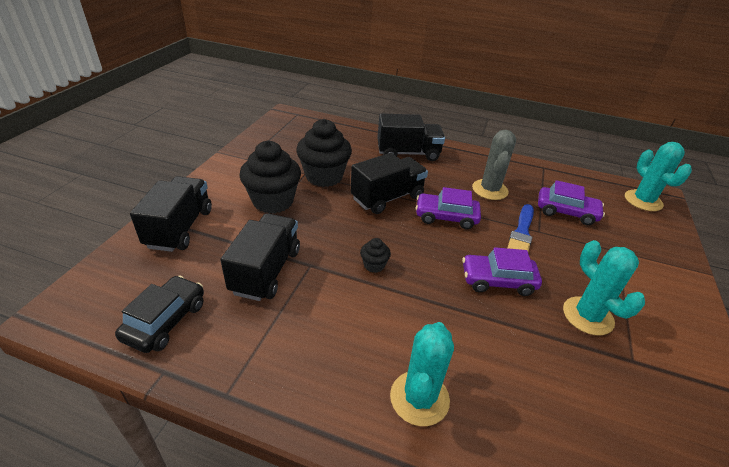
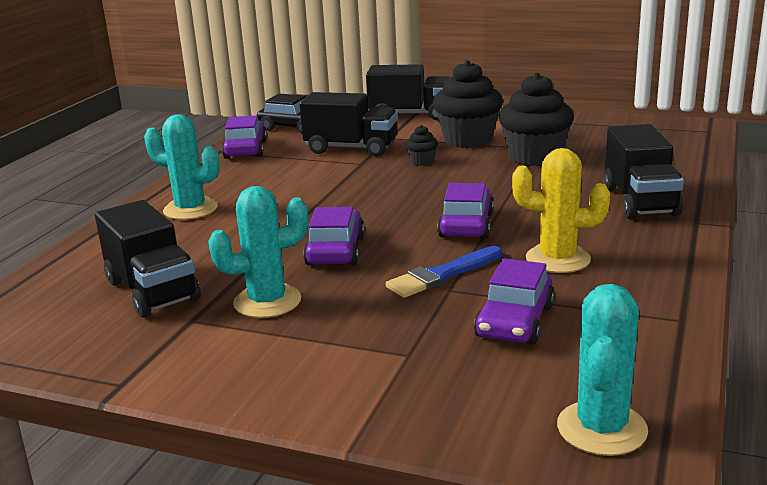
camera: 95 degrees right, 15 degrees down
black truck [351,153,428,214] -> black truck moved to [95,200,201,318]
black cupcake [360,238,391,273] -> black cupcake moved to [405,125,438,166]
grey cactus [472,130,516,200] -> yellow cactus [512,148,610,273]
blue brush [507,204,534,252] -> blue brush turned 60 degrees counterclockwise [386,246,502,298]
turquoise cactus [625,142,692,211] -> turquoise cactus turned 60 degrees counterclockwise [557,284,648,456]
none -> purple car [222,115,267,159]

